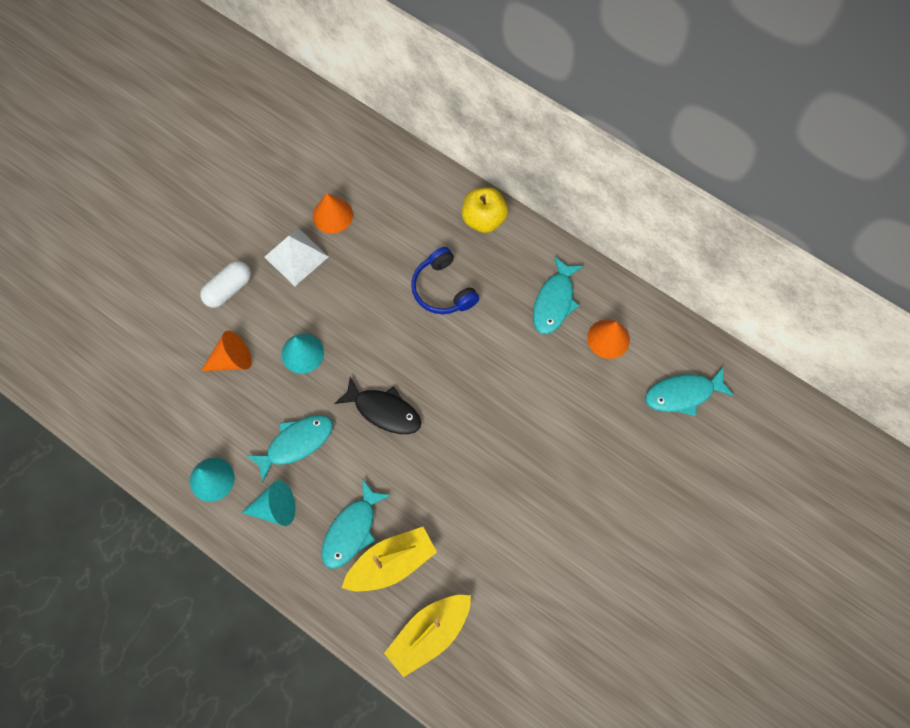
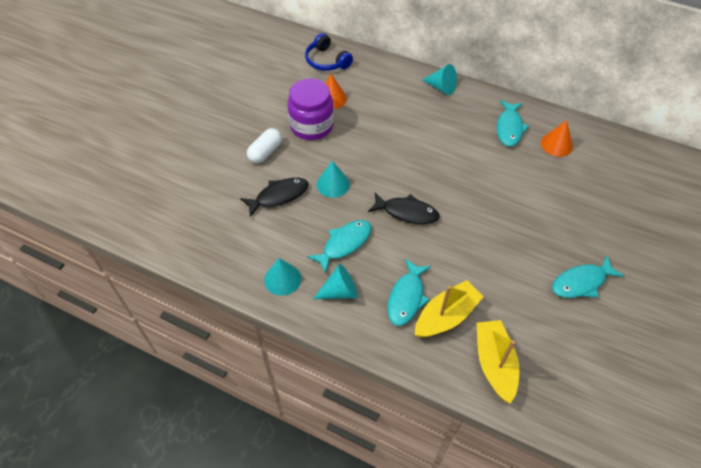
camera: 10 degrees left, 15 degrees down
orange cone [201,331,251,371] -> black fish [240,178,309,217]
white pyramid [264,228,329,286] -> purple jar [287,79,334,140]
yellow boat [384,595,471,677] -> yellow boat turned 135 degrees clockwise [476,320,519,404]
blue headphones [411,247,479,314] -> blue headphones moved to [305,33,353,71]
yellow apple [462,187,508,233] -> turquoise cone [422,64,457,95]
turquoise fish [645,367,734,416] -> turquoise fish moved to [552,256,624,298]

